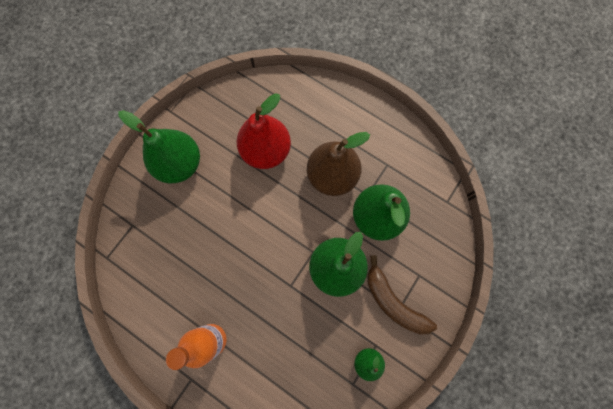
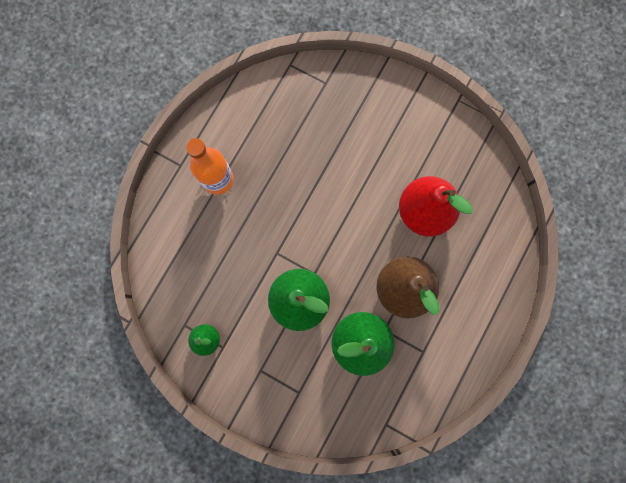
camera: 85 degrees right, 5 degrees up
green pear [119,110,200,183] -> none
brown banana [367,255,437,335] -> none

